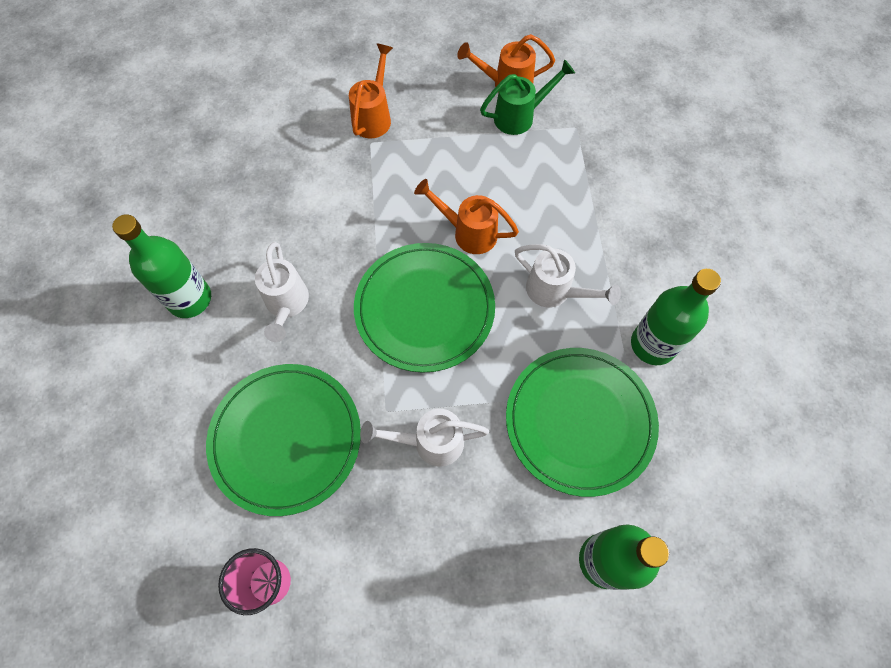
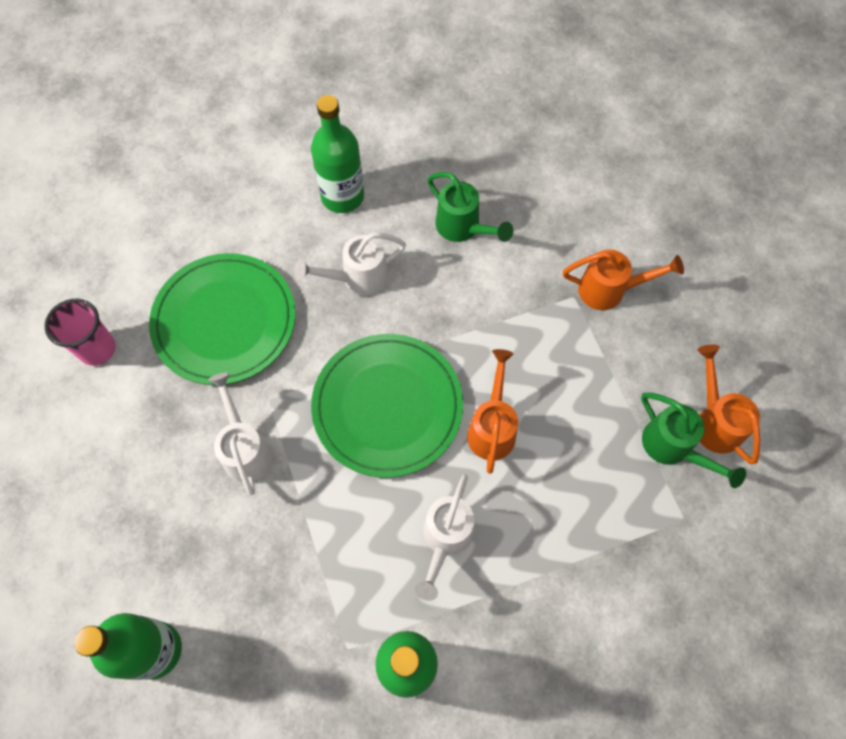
camera: 75 degrees right, 0 degrees up
green plate [506,348,659,497] -> none
none -> green watering can [427,172,513,242]

